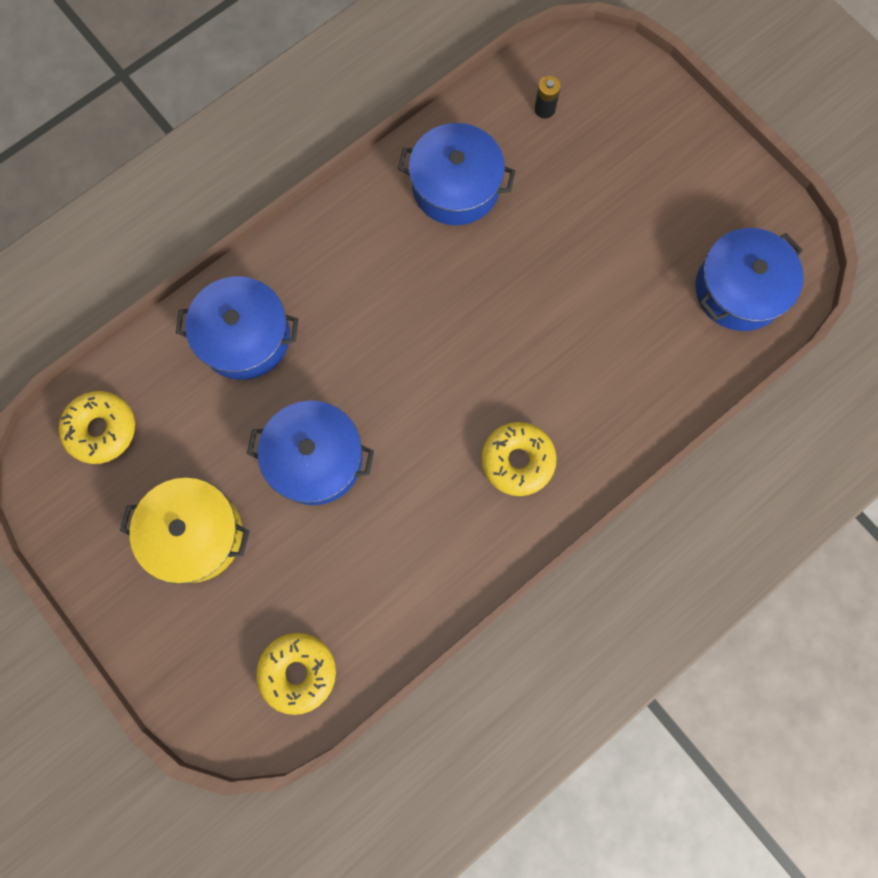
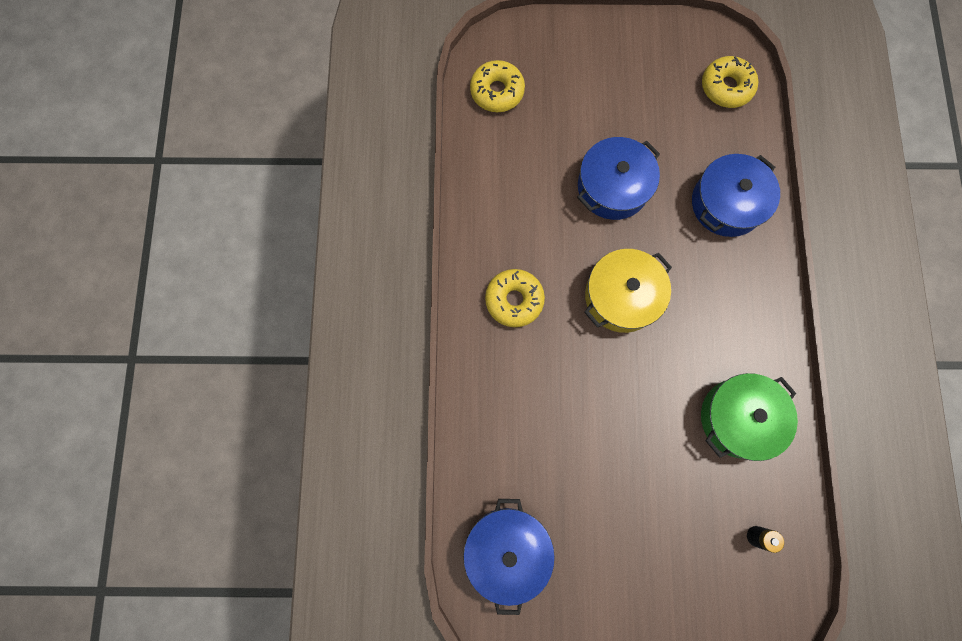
camera: 130 degrees right, 0 degrees up
yellow pot [120,477,250,584] -> yellow pot moved to [584,249,672,333]
blue pot [398,123,515,225] -> green pot [701,373,798,461]

